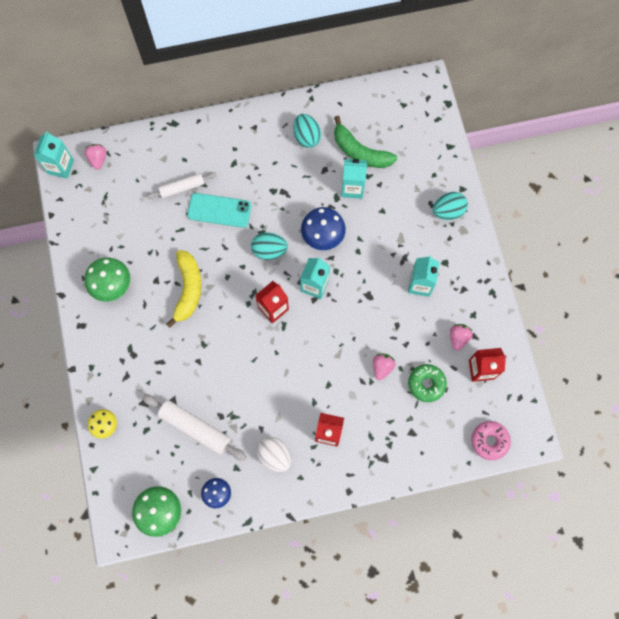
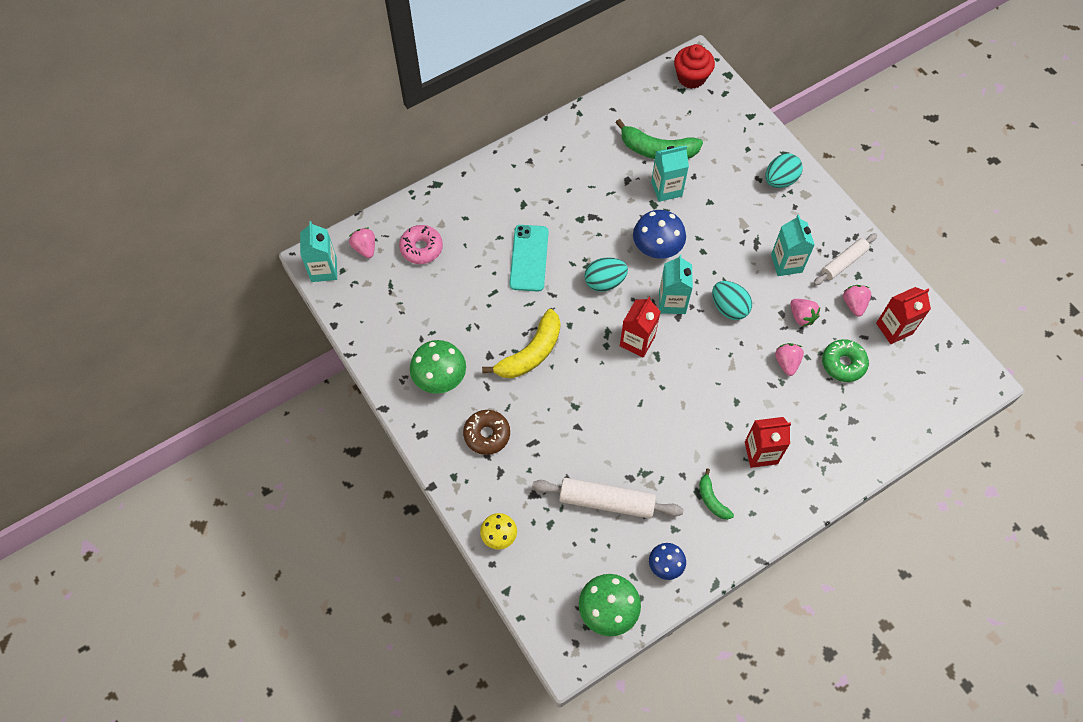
camera: 20 degrees left, 10 degrees down
white rolling pin [146,172,216,199] -> white rolling pin moved to [814,233,877,285]
yellow banana [166,250,201,328] -> yellow banana turned 60 degrees clockwise [482,309,560,378]
turquoise phone [187,193,251,228] -> turquoise phone turned 75 degrees counterclockwise [509,225,549,292]
white egg [257,437,291,472] -> green banana [699,468,734,520]
turquoise egg [294,114,321,148] -> turquoise egg moved to [712,281,752,320]
pink donut [471,421,511,460] -> pink donut moved to [399,225,443,264]
none -> brown donut [463,410,510,455]
none -> red cupcake [674,44,715,89]
none -> pink strawberry [790,299,820,327]

